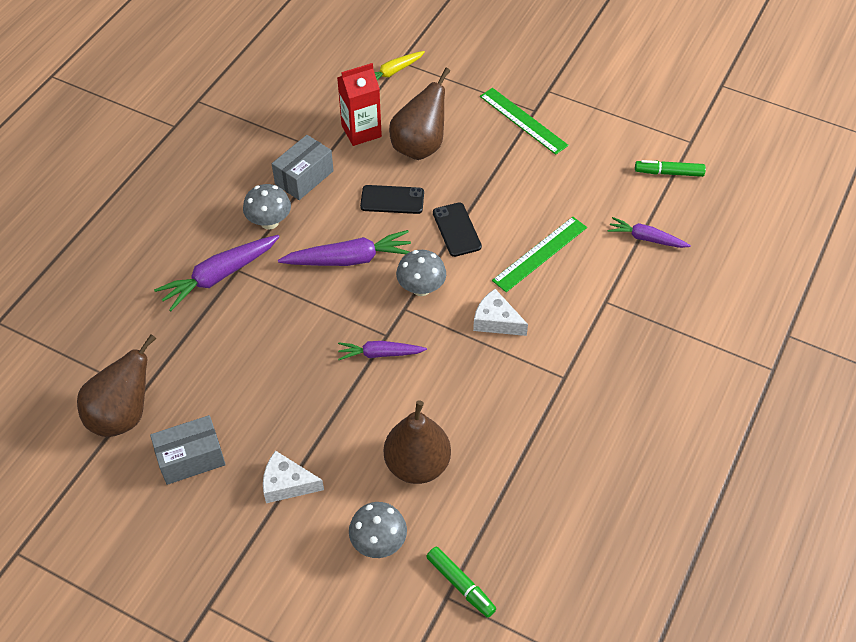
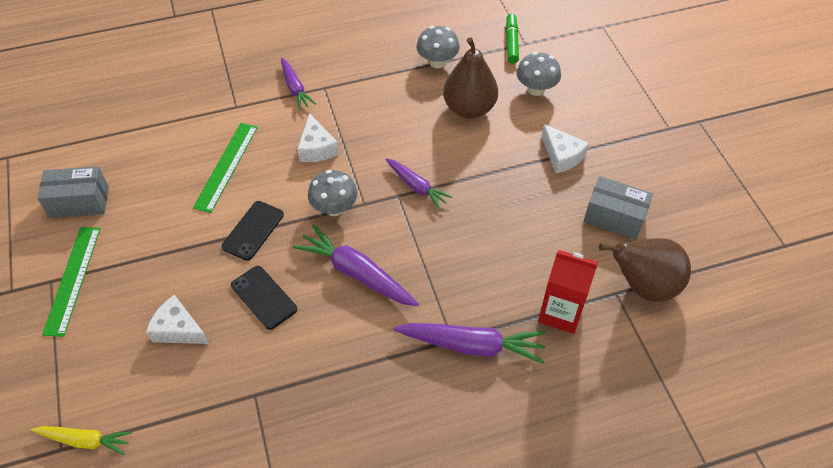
camera: 135 degrees left, 0 degrees up
grey mushroom [243,184,291,230] -> grey mushroom moved to [416,26,460,68]
grey box [272,135,334,200] -> grey box moved to [37,166,109,218]
red carton [337,63,382,146] -> red carton moved to [538,250,598,334]
brown pear [389,68,450,160] -> white cheese [146,295,209,344]
green ruler [492,217,587,292] -> green ruler turned 75 degrees counterclockwise [193,123,258,213]
purple carrot [608,217,691,248] -> purple carrot moved to [281,58,316,110]
green marker [635,160,706,177] -> none

